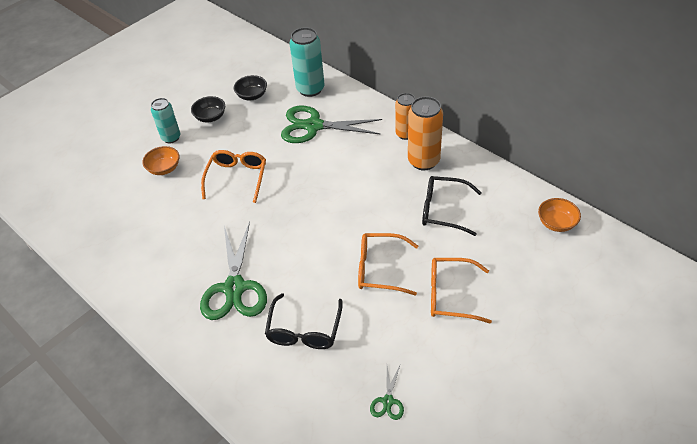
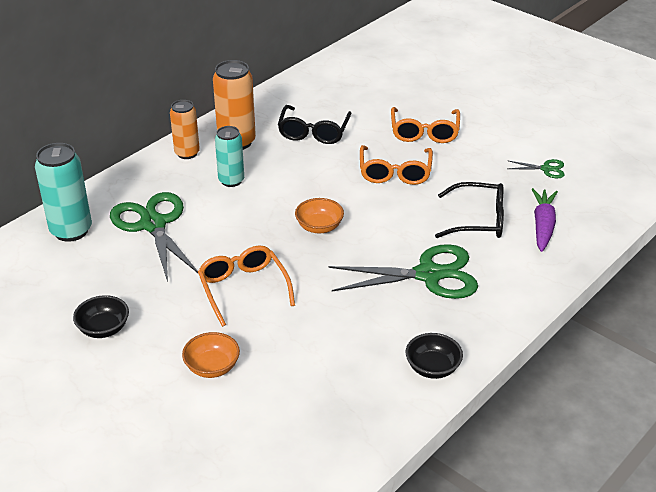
camera: 95 degrees left, 10 degrees down
turquoise can [151,98,181,143] -> turquoise can moved to [215,126,244,187]
orange glasses [201,150,266,203] -> orange glasses turned 60 degrees clockwise [198,245,295,327]
black bowl [234,75,267,100] -> black bowl moved to [406,333,463,379]
green scissors [281,106,382,143] -> green scissors turned 150 degrees clockwise [110,192,198,282]
orange bowl [538,198,581,232] -> orange bowl moved to [295,198,344,233]
none -> purple carrot [532,188,558,252]

